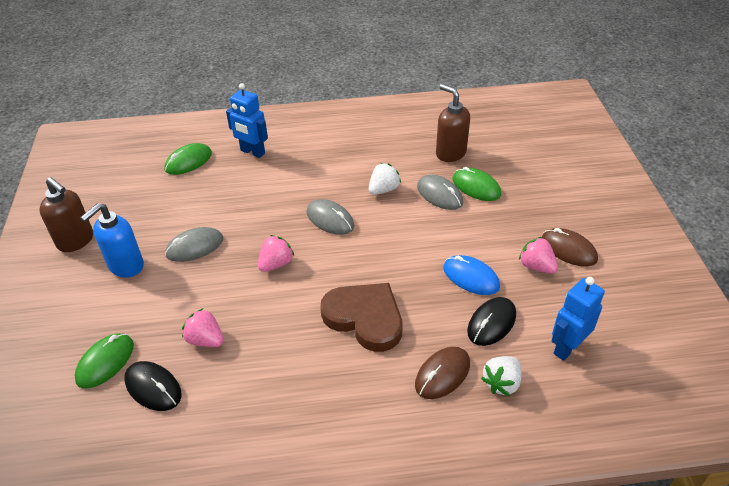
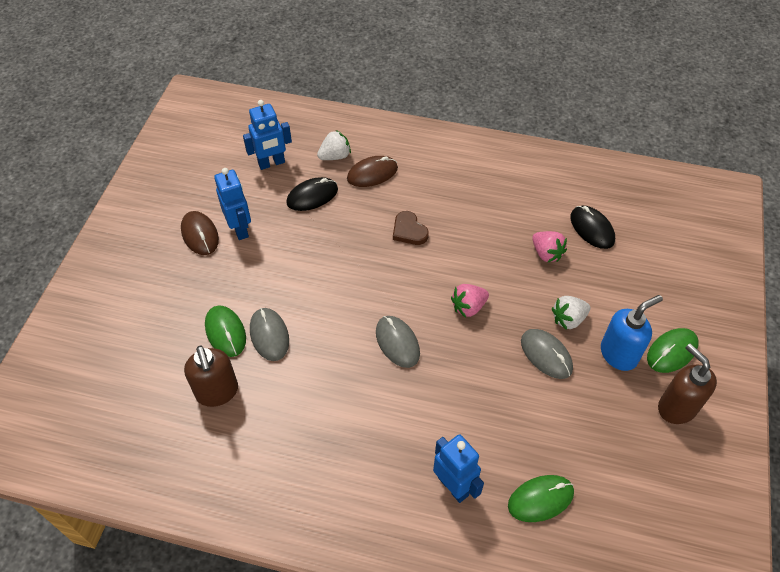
camera: 160 degrees left, 10 degrees up
green mouse [74,333,134,389] -> green mouse moved to [647,328,699,373]
grey mouse [165,227,223,262] -> grey mouse turned 60 degrees clockwise [521,329,573,379]
brown heart [320,283,402,352] -> brown heart [393,211,429,245], size x0.54
white strawberry [369,163,401,195] -> white strawberry moved to [552,296,590,330]
blue mouse [443,255,500,295] -> none
pink strawberry [519,237,558,274] -> blue robot [214,168,251,240]

